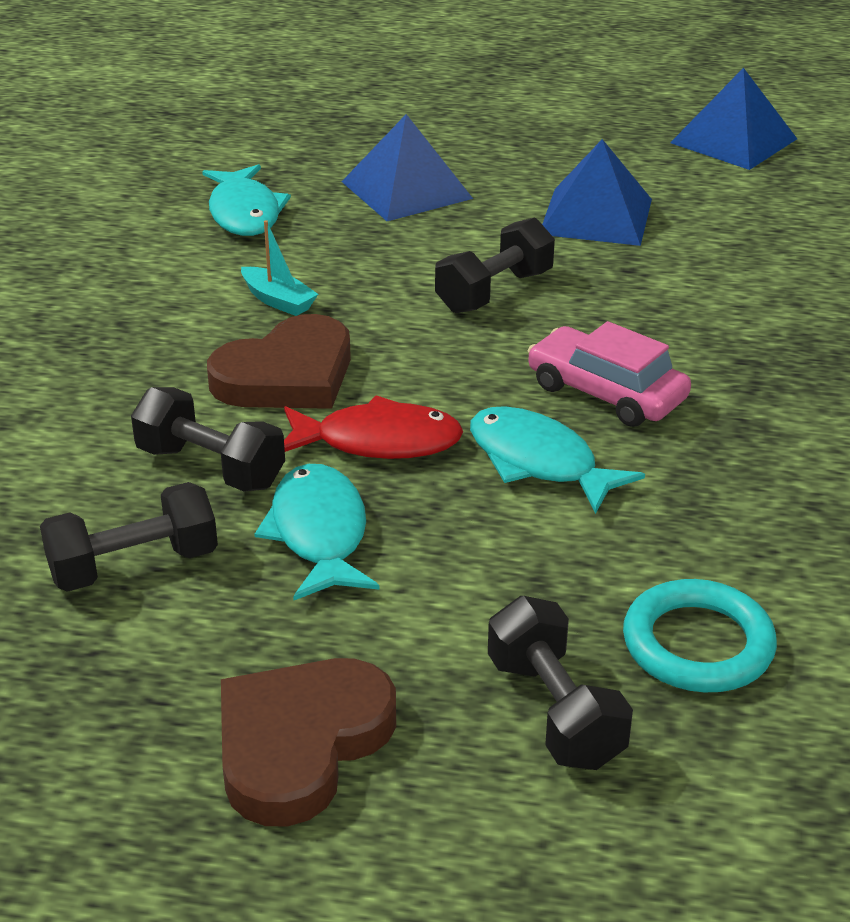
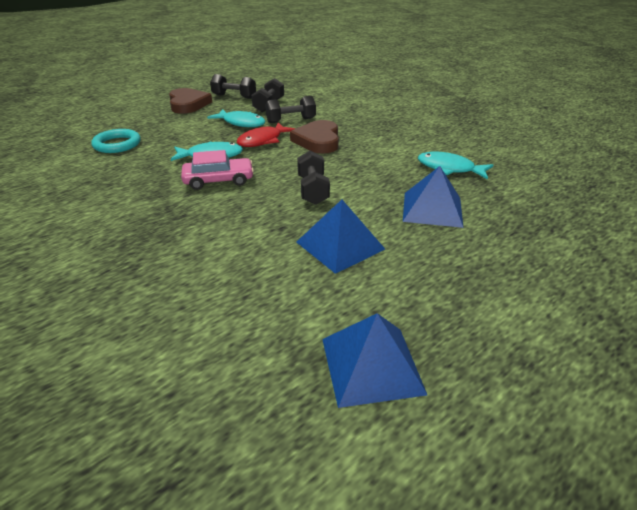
camera: 130 degrees right, 0 degrees up
turquoise boat [241,220,318,316] -> none
black dumbbell [488,596,633,770] -> black dumbbell moved to [210,74,256,99]

